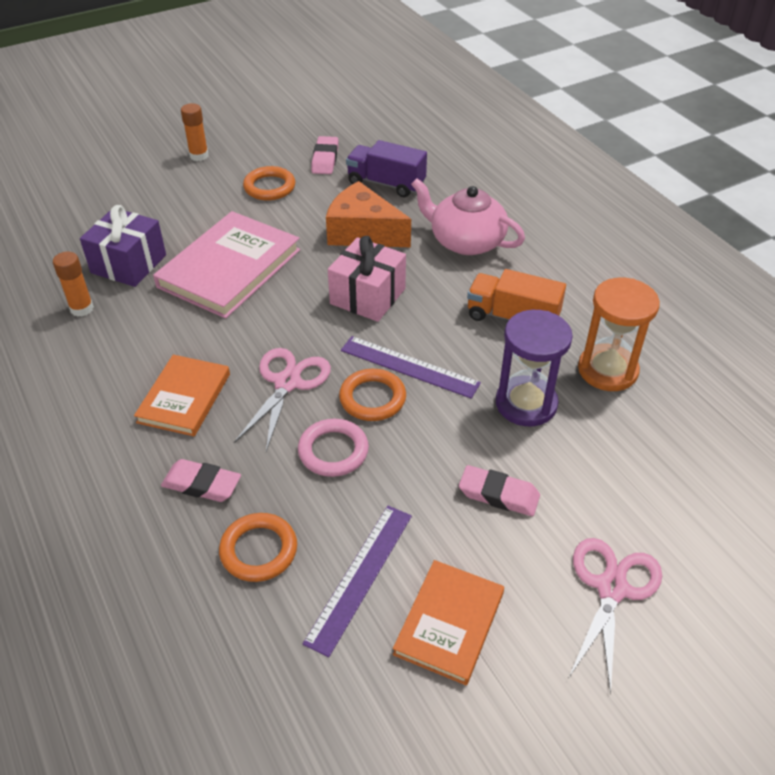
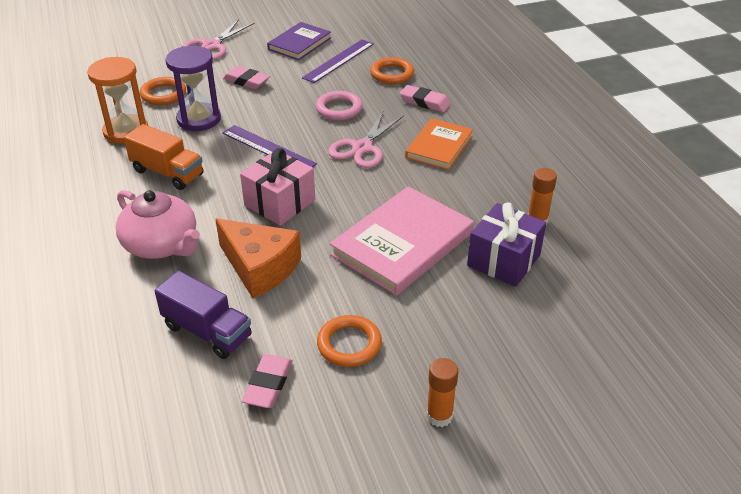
camera: 170 degrees left, 5 degrees down
orange ring [339,369,406,421] -> orange ring moved to [140,77,186,105]
orange book [393,560,504,685] -> purple book [267,22,331,60]

